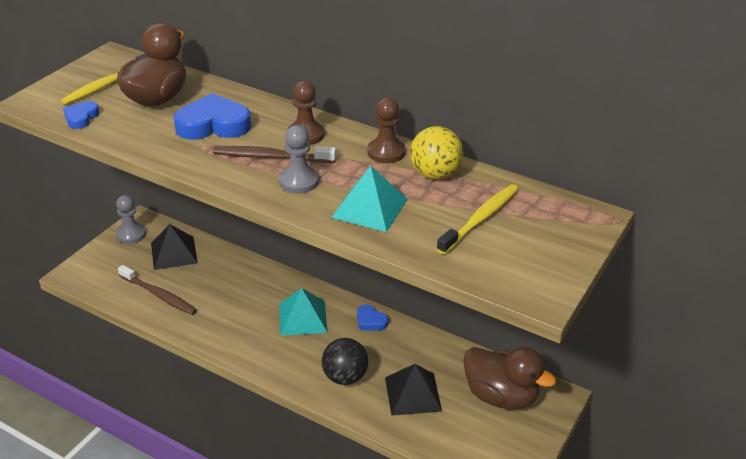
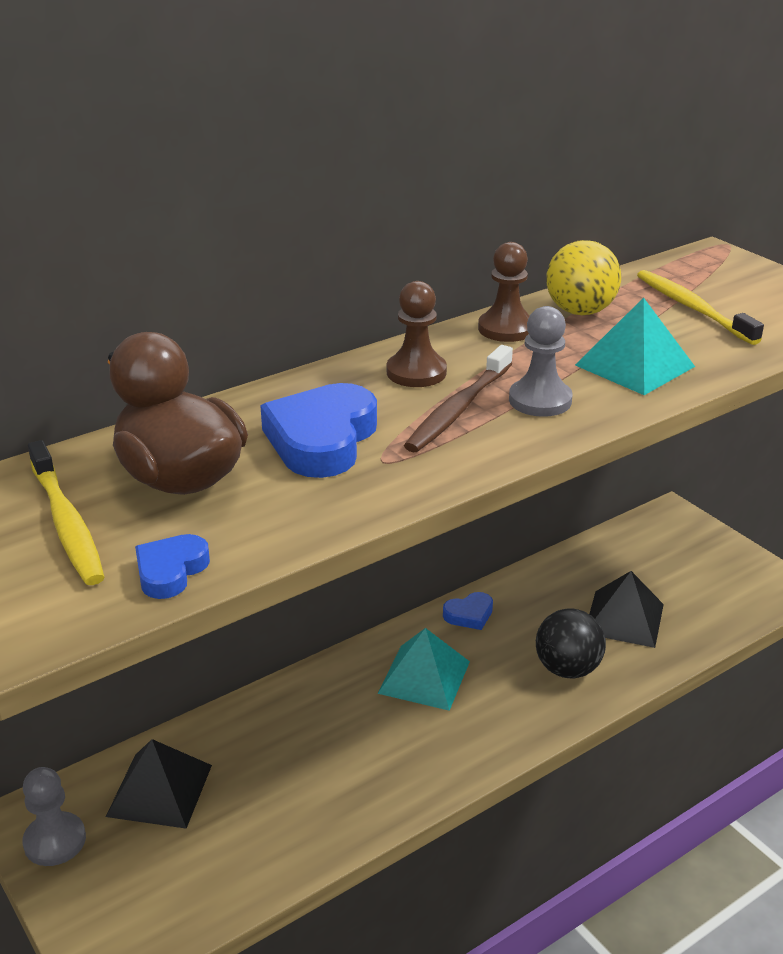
camera: 65 degrees left, 5 degrees down
blue heart [63,101,100,129] -> blue heart turned 75 degrees clockwise [135,534,210,599]
brown toothbrush [118,265,197,315] -> none
brown duck [463,347,556,410] -> none

